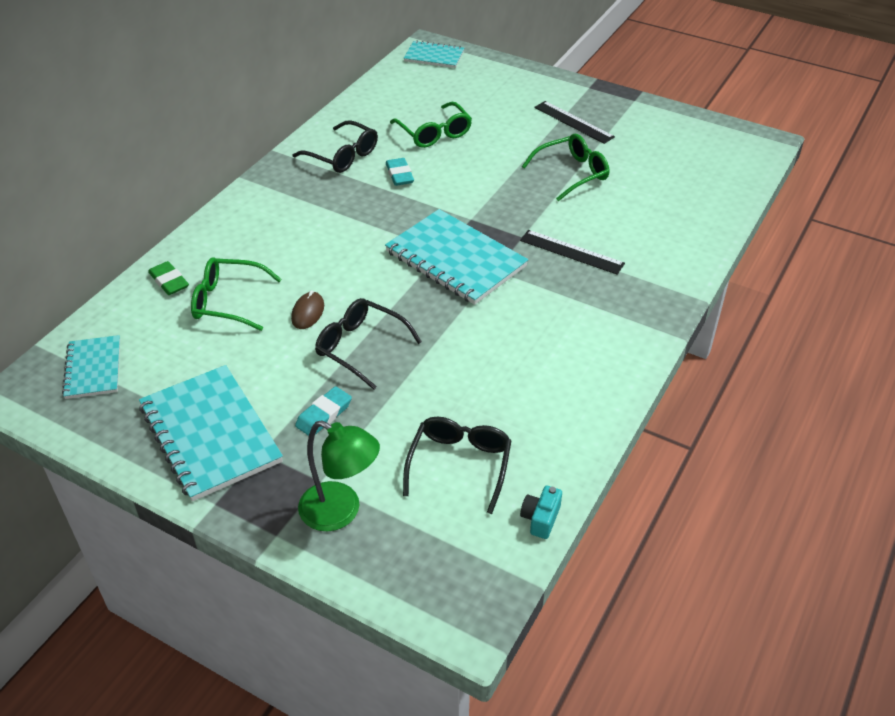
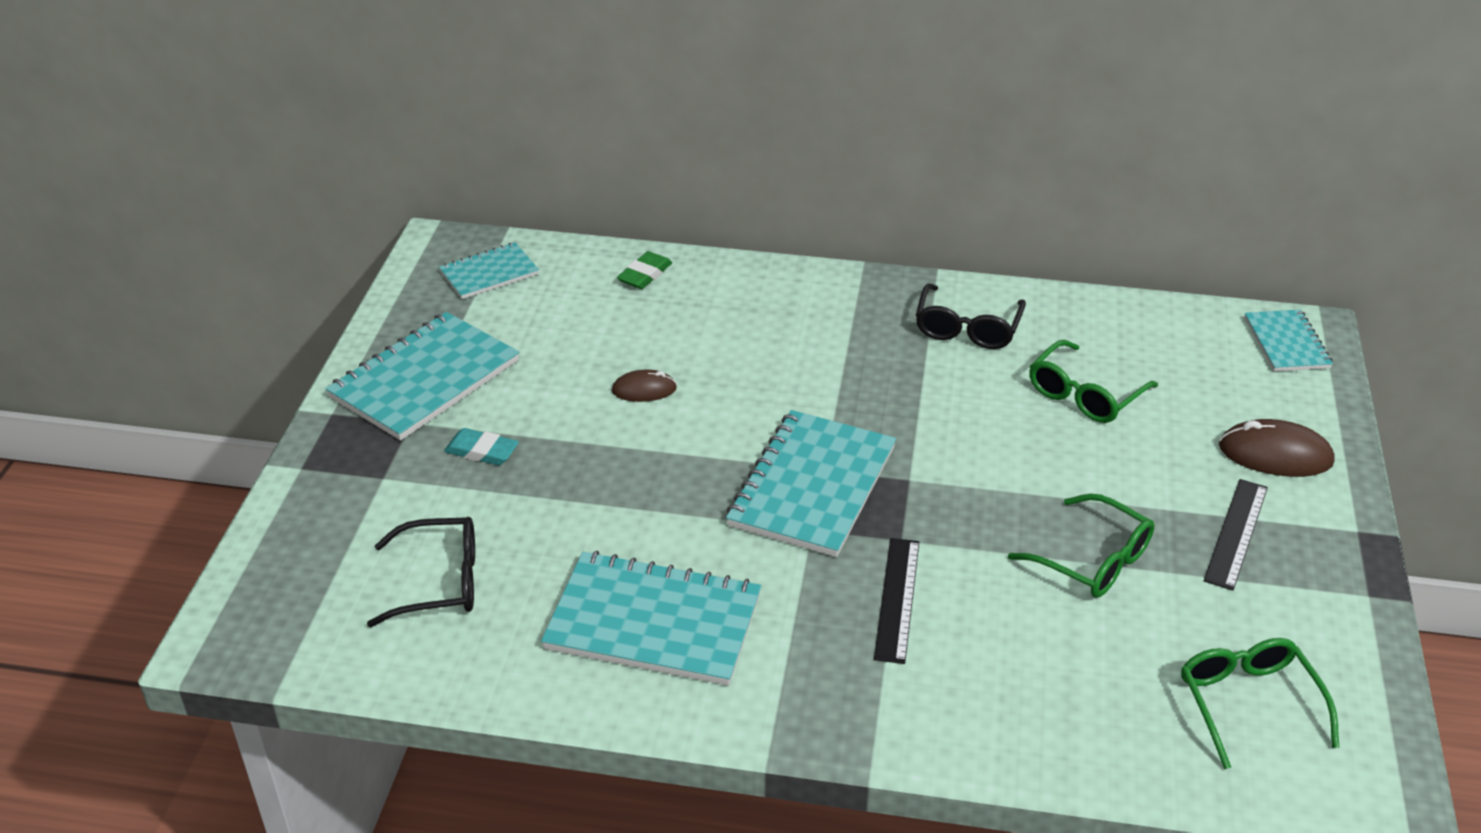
camera: 70 degrees right, 5 degrees down
green glasses [191,257,282,331] -> green glasses moved to [1181,638,1339,769]
green lamp [298,420,380,531] -> none
black glasses [315,298,422,390] -> none
turquoise eraser [386,158,414,186] -> none
turquoise camera [520,486,562,539] -> none
none -> turquoise notebook [541,551,761,686]
none -> brown mouse [1219,419,1335,477]

